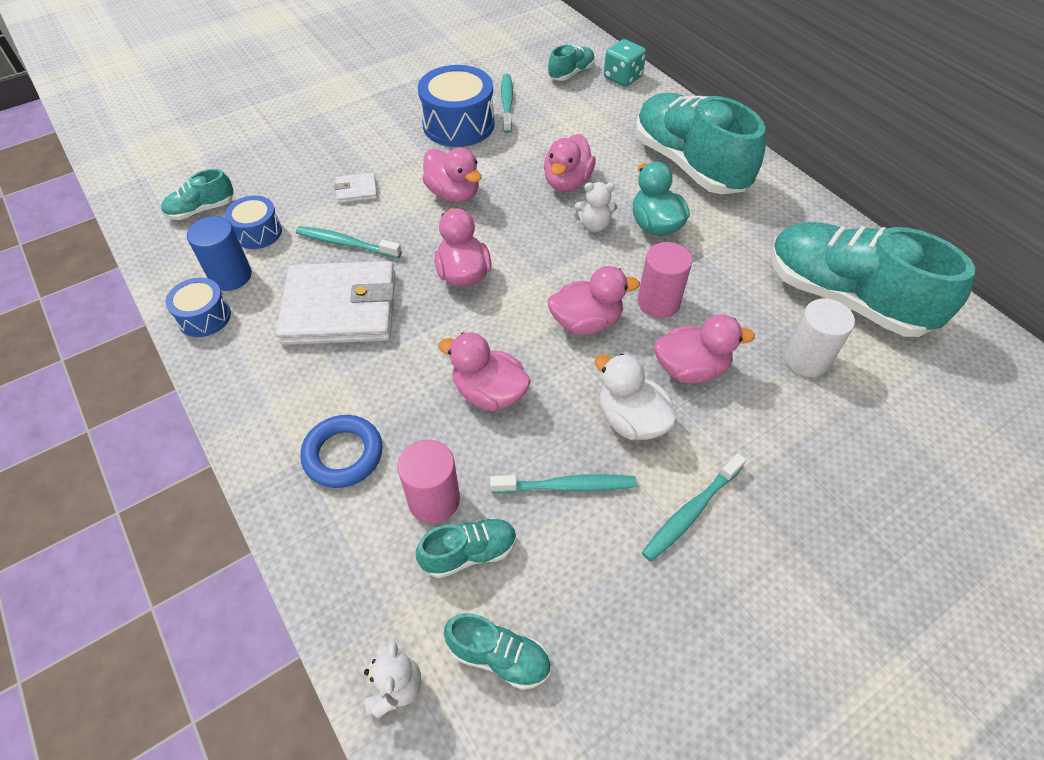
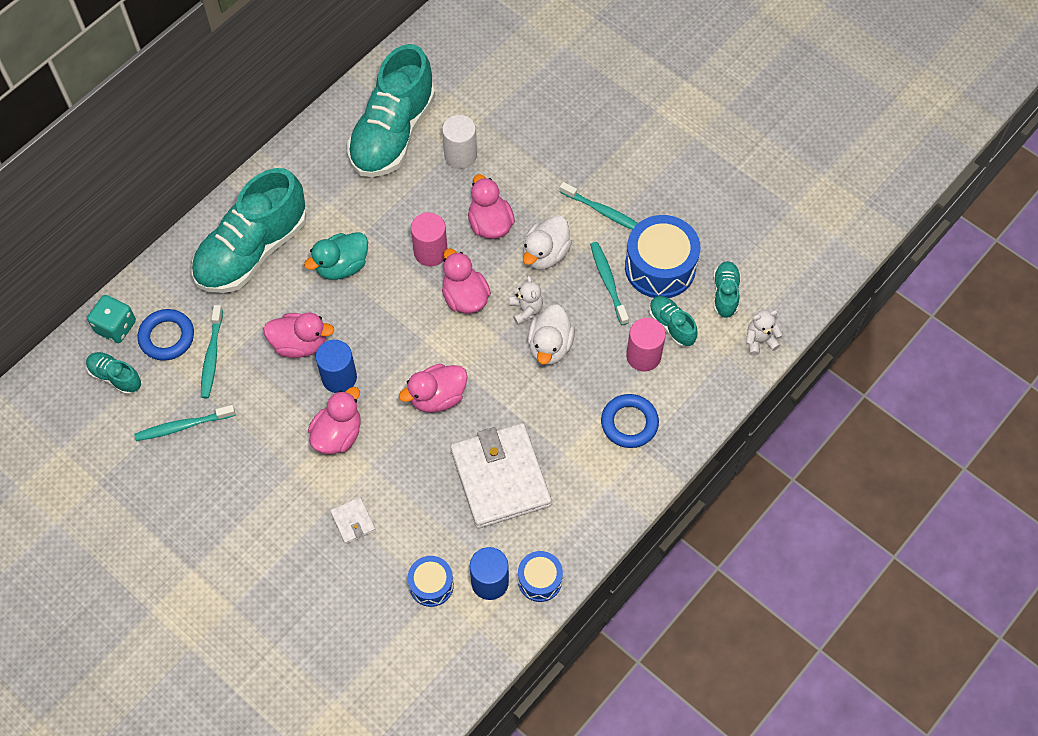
camera: 105 degrees left, 10 degrees up
turquoise shoe [161,169,234,220] -> none
turquoise toothbrush [296,226,402,258] -> turquoise toothbrush moved to [201,305,223,398]
blue drum [418,65,495,147] -> blue drum moved to [625,215,700,298]
pink duck [438,332,531,411] -> white duck [528,304,575,365]
white teddy bear [575,182,618,232] -> white teddy bear moved to [510,276,543,325]
none -> blue ring [138,309,194,361]
none -> blue cylinder [316,340,357,393]

